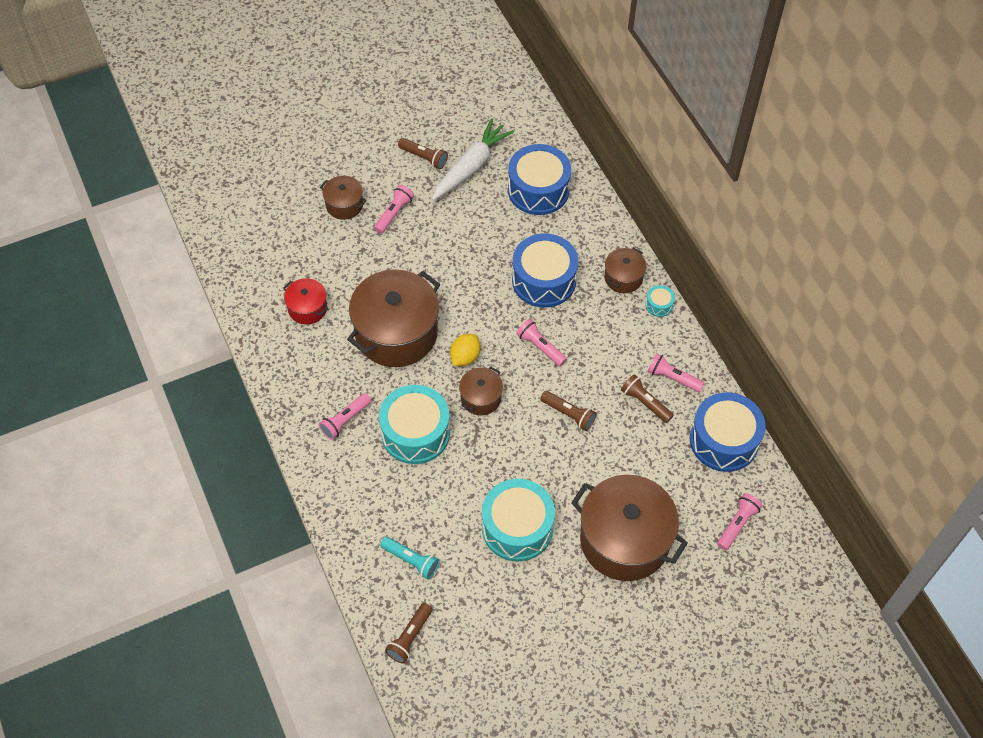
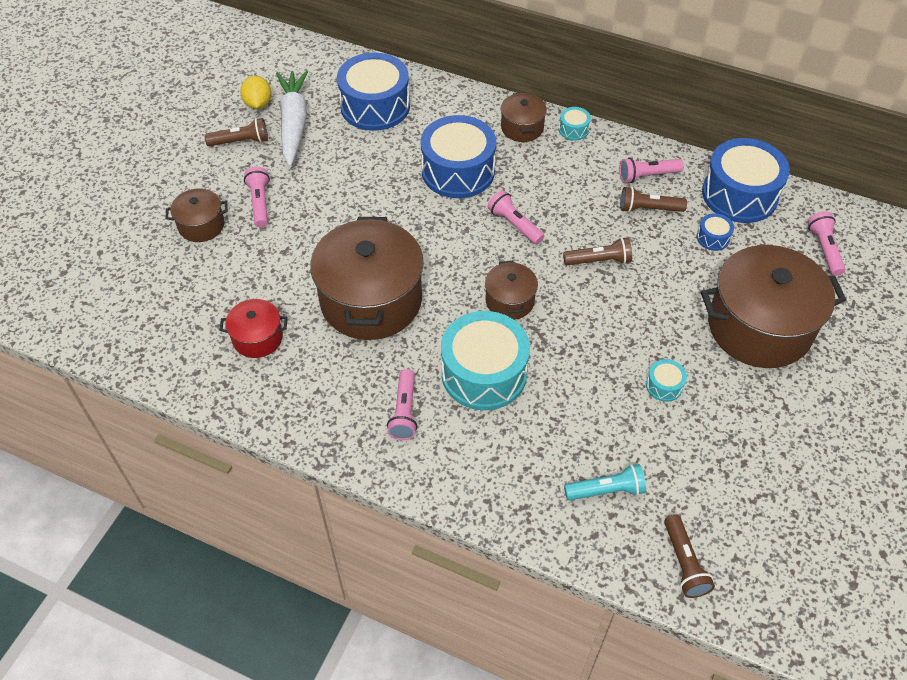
camera: 40 degrees left, 5 degrees down
yellow lemon [450,334,480,366] -> yellow lemon moved to [240,76,271,109]
turquoise drum [482,479,555,561] -> turquoise drum [646,359,687,402], size x0.43
pink flashlight [516,319,567,366] -> pink flashlight turned 45 degrees clockwise [488,190,544,245]
none -> blue drum [697,213,734,251]

